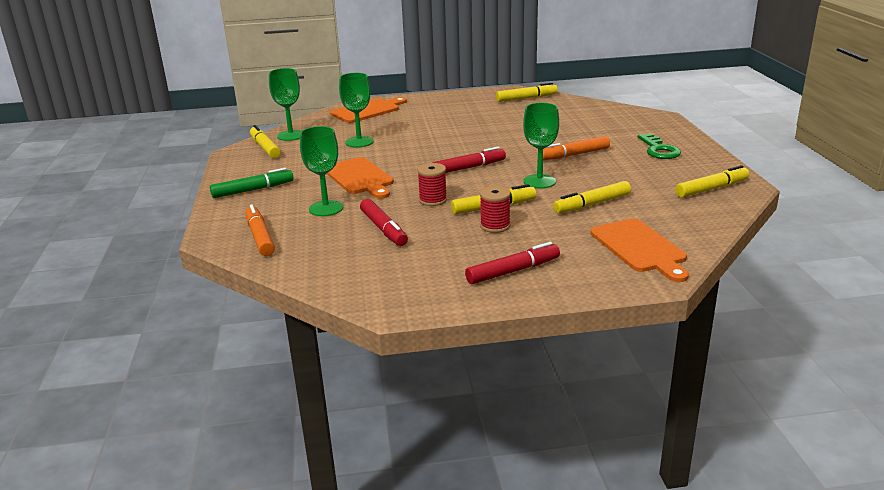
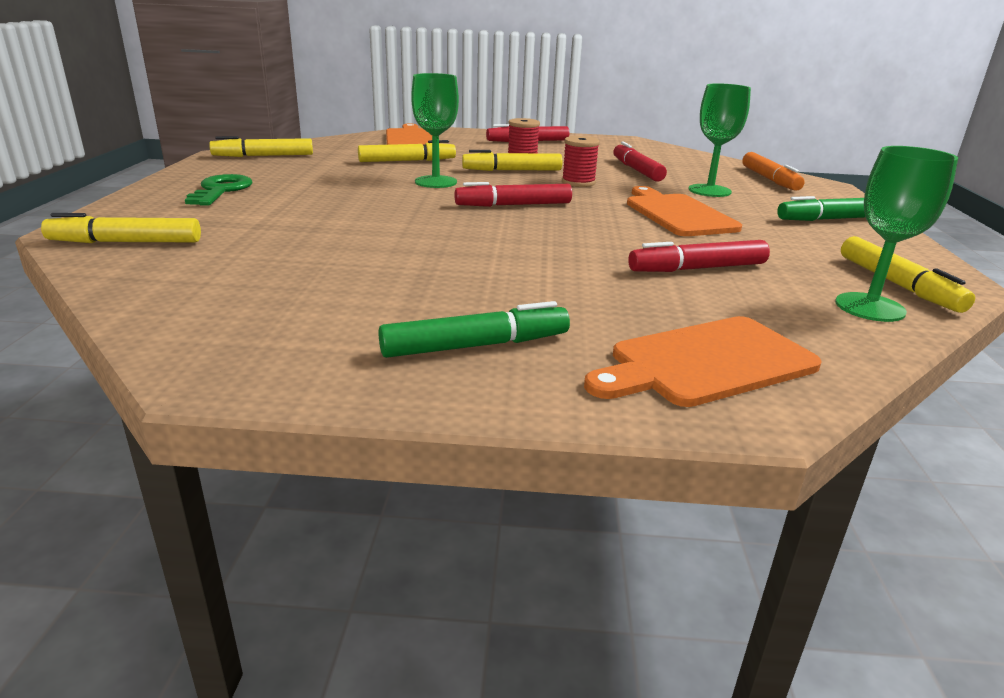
camera: 170 degrees left, 0 degrees up
green goblet [339,73,374,147] -> red marker [628,240,770,272]
yellow marker [496,83,558,102] -> yellow marker moved to [41,213,201,243]
orange marker [543,136,610,160] -> none
none -> green marker [379,301,570,358]

